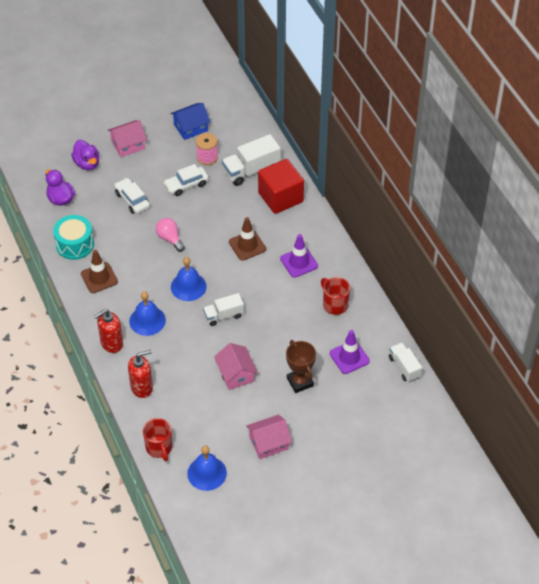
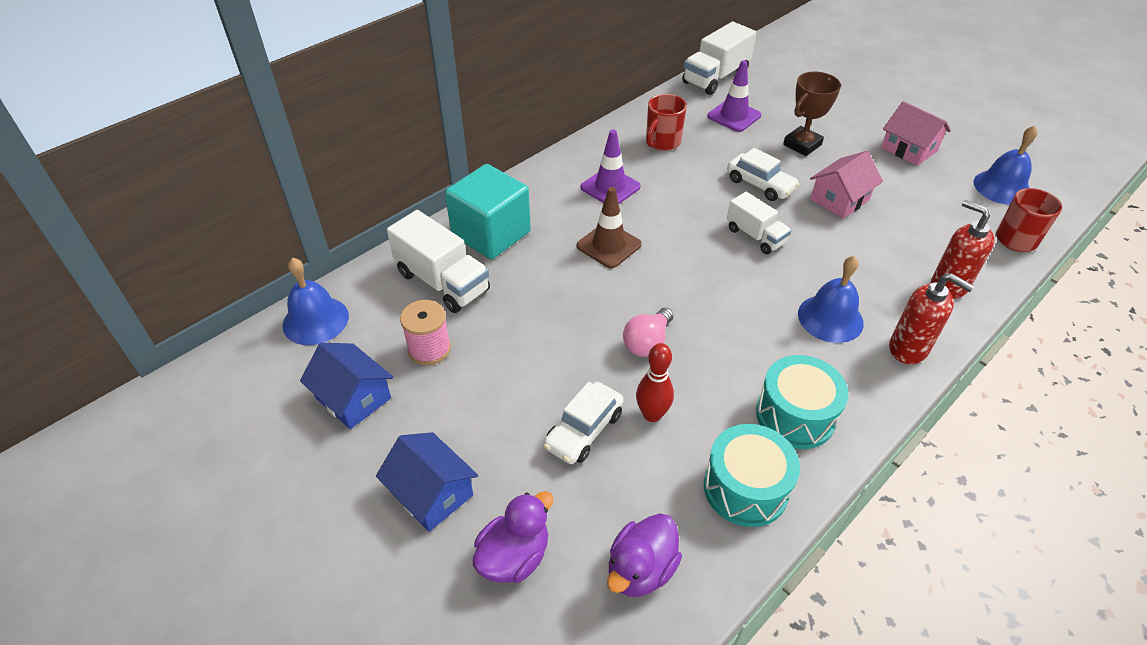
camera: 110 degrees left, 5 degrees down
brown traffic cone [81,250,118,293] -> turquoise drum [756,355,849,449]
pink house [108,120,147,157] -> blue house [376,432,478,532]
white car [163,164,209,196] -> white car moved to [727,148,799,201]
blue bell [171,257,207,301] -> blue bell moved to [283,258,349,345]
red cube [258,159,304,214] -> turquoise cube [445,164,531,259]
white truck [389,343,422,382] -> white truck [682,22,756,95], size x1.56
none -> red bowling pin [636,343,674,422]

